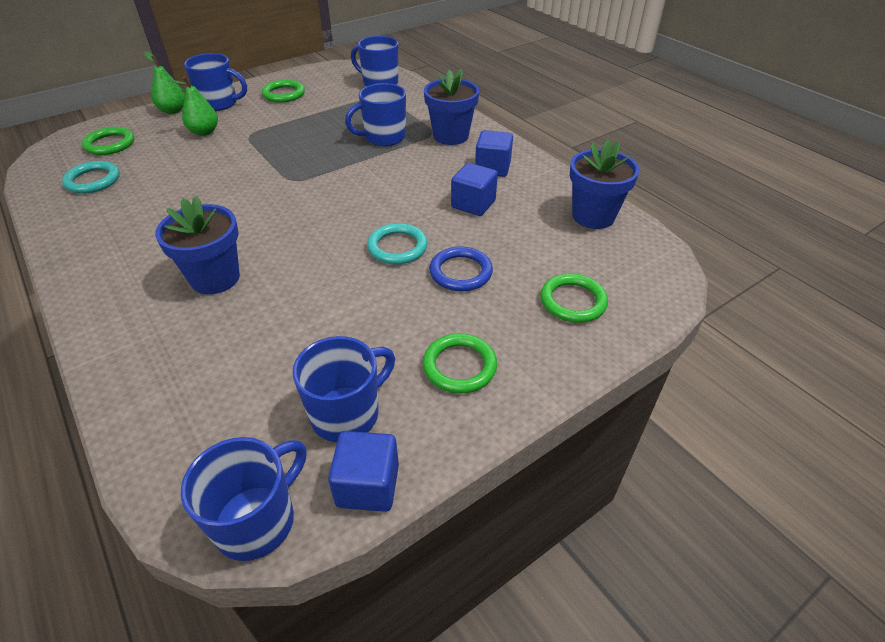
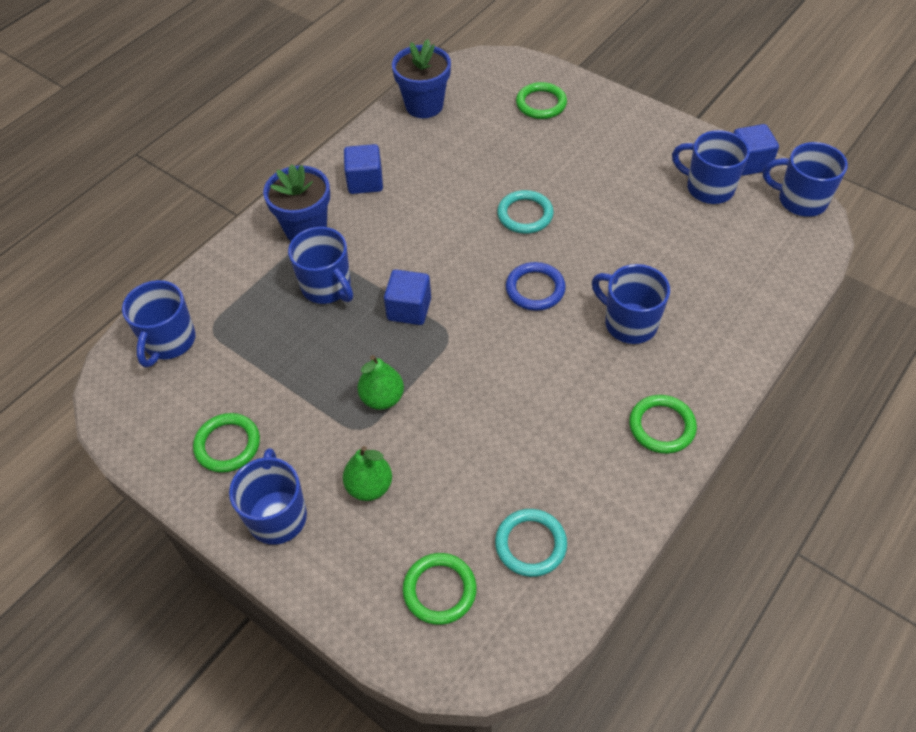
camera: 105 degrees left, 10 degrees up
green pear [144,51,185,114] -> green pear moved to [357,355,404,410]
blue flower pot [155,196,240,294] -> blue mug [592,264,670,344]
green ring [423,334,497,393] -> green ring moved to [629,395,697,454]
blue ring [429,246,493,291] -> blue ring moved to [506,262,566,311]
blue cube [451,163,498,216] -> blue cube moved to [384,270,431,325]

